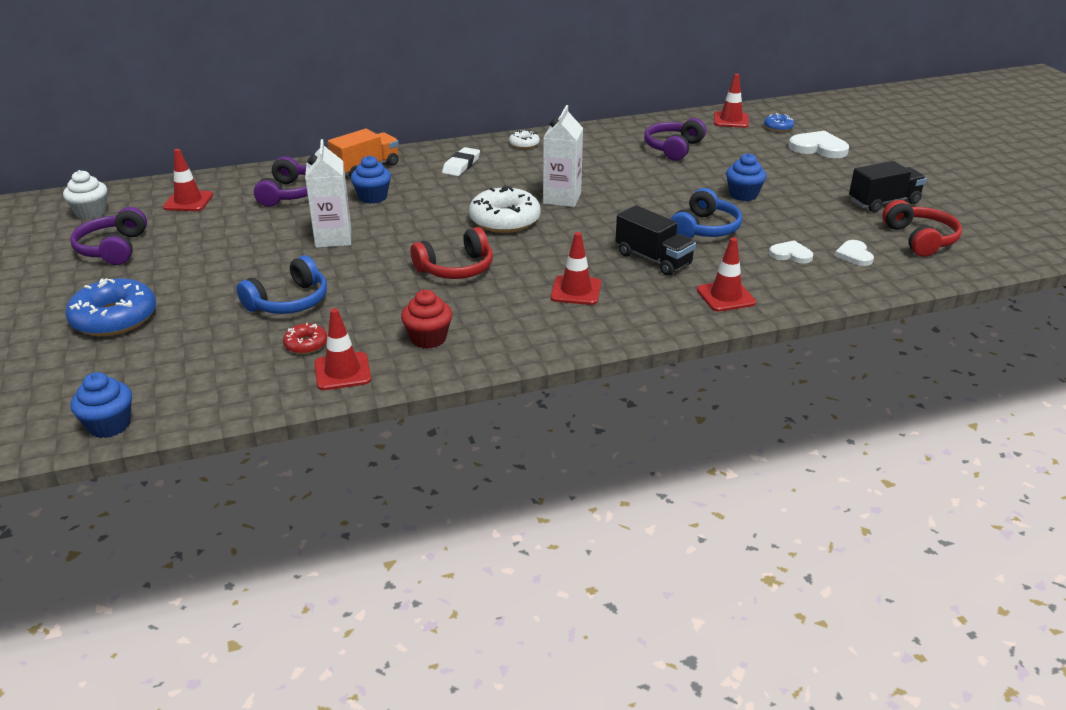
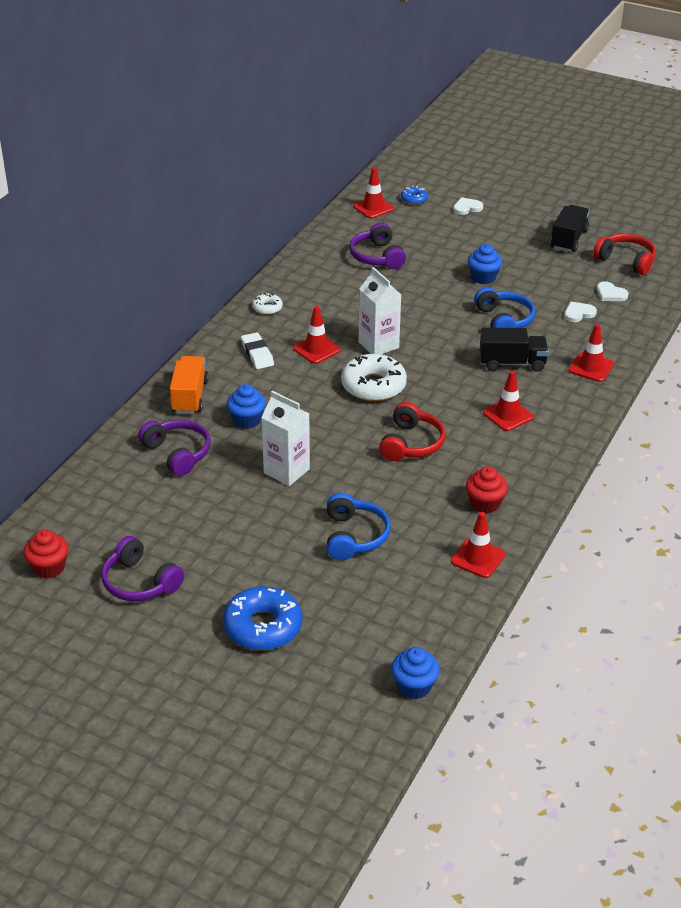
camera: 45 degrees left, 5 degrees up
white cupcake [63,170,107,219] -> red cupcake [24,529,69,579]
red traffic cone [163,149,213,211] -> red traffic cone moved to [293,306,341,364]
red donut [283,323,327,354] -> none
white heart [789,131,849,158] -> white heart [453,197,483,215], size x0.60

